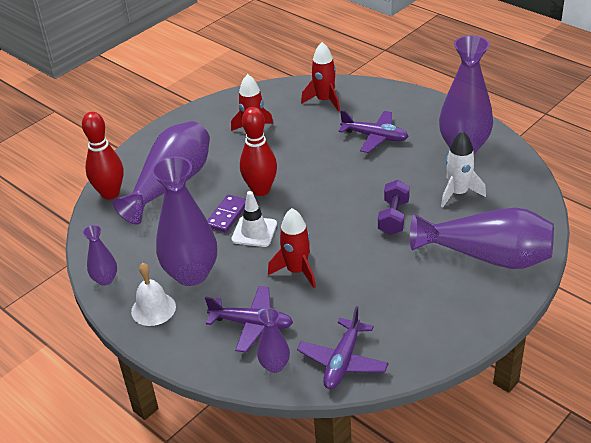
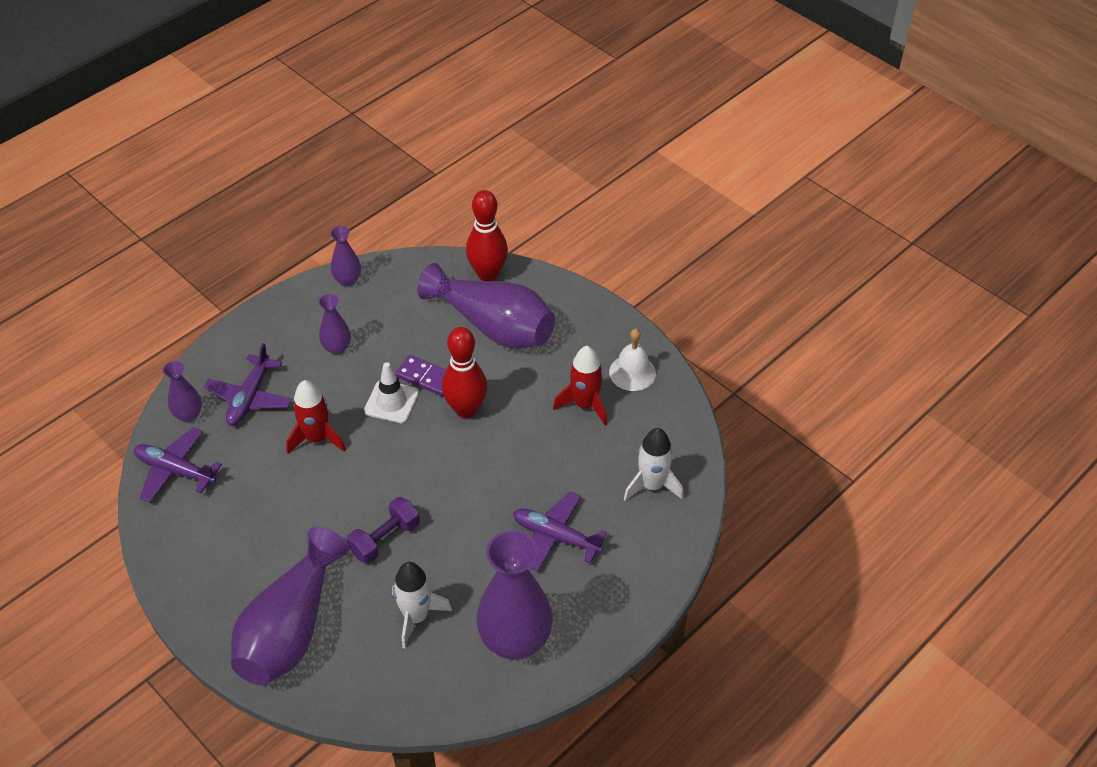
camera: 90 degrees right, 10 degrees up
white bell [131,263,176,326] -> white bell moved to [609,329,656,391]
purple vase [151,156,217,286] -> purple vase [319,294,351,355], size x0.49
red rocket [301,42,340,112] -> white rocket [624,428,684,501]
purple plane [338,110,409,153] -> purple plane turned 90 degrees clockwise [513,492,607,571]
purple dumbbell [378,180,410,235] -> purple dumbbell turned 60 degrees counterclockwise [347,497,420,564]

